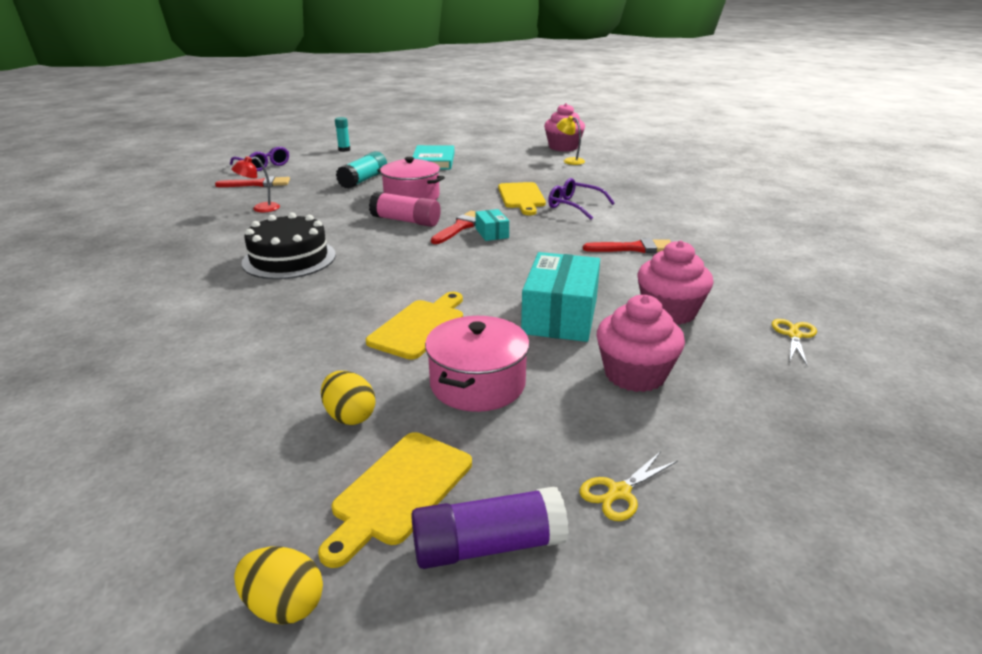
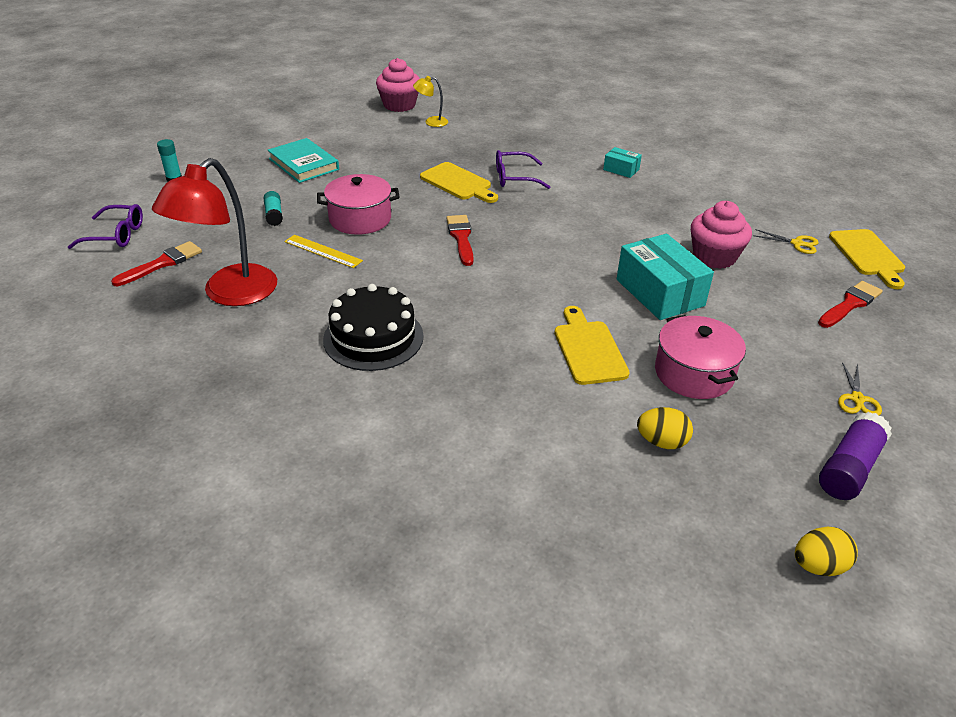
camera: 40 degrees left, 10 degrees up
red lamp [231,156,280,212] -> red lamp [152,158,277,306], size x2.24
yellow cutting board [318,432,472,568] -> yellow cutting board moved to [829,229,905,289]
turquoise glue stick [336,151,387,189] -> turquoise glue stick [264,191,283,226], size x0.62
pink glue stick [369,191,441,227] -> none
turquoise box [475,209,509,241] -> turquoise box moved to [603,147,642,178]
red brush [583,238,671,253] -> red brush moved to [818,281,883,328]
pink cupcake [597,295,685,392] -> none
yellow scissors [772,319,817,366] -> yellow scissors turned 135 degrees clockwise [753,229,819,254]
none -> yellow ruler [284,235,363,268]

